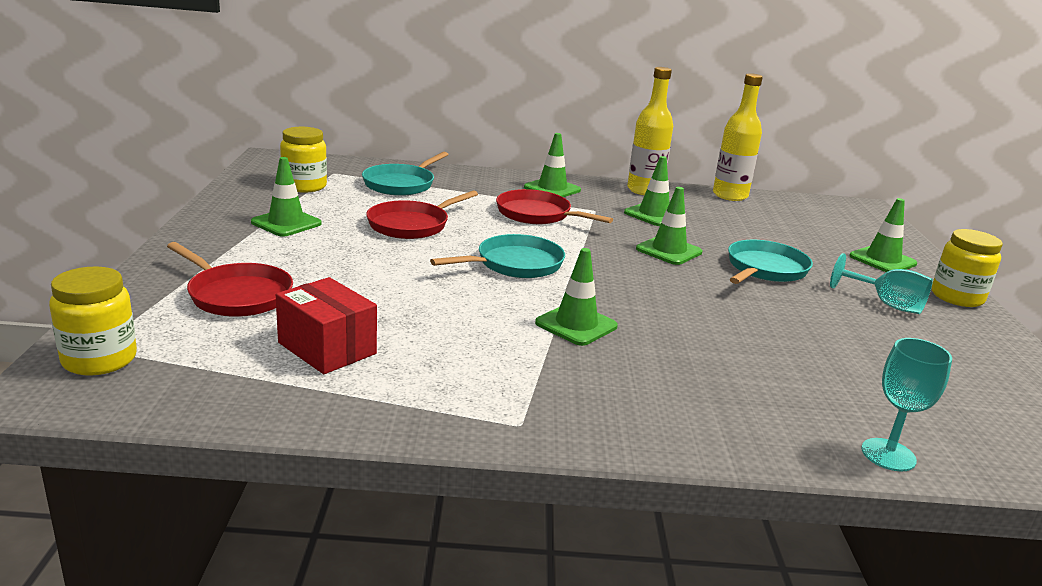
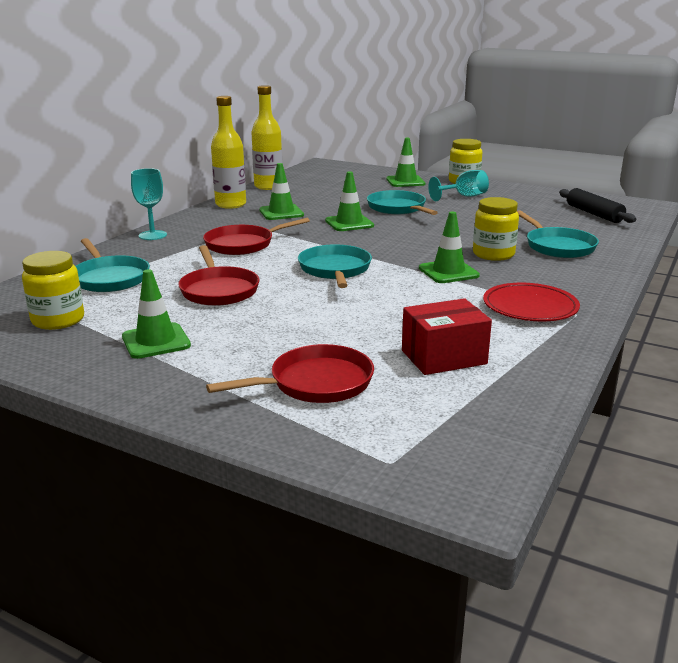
camera: 60 degrees left, 0 degrees up
yellow jar [49,267,137,375] -> yellow jar moved to [473,197,519,261]
green traffic cone [524,133,581,197] -> none
turquoise goblet [861,338,952,471] -> turquoise goblet moved to [131,168,167,240]
none -> red plate [483,283,580,321]
none -> turquoise pan [517,210,599,258]
none -> black rolling pin [559,188,636,223]

